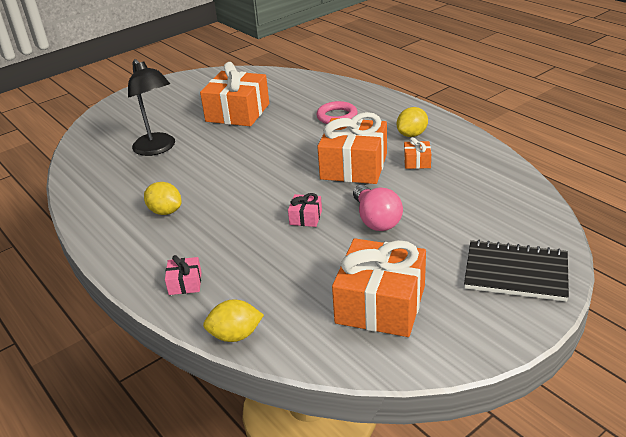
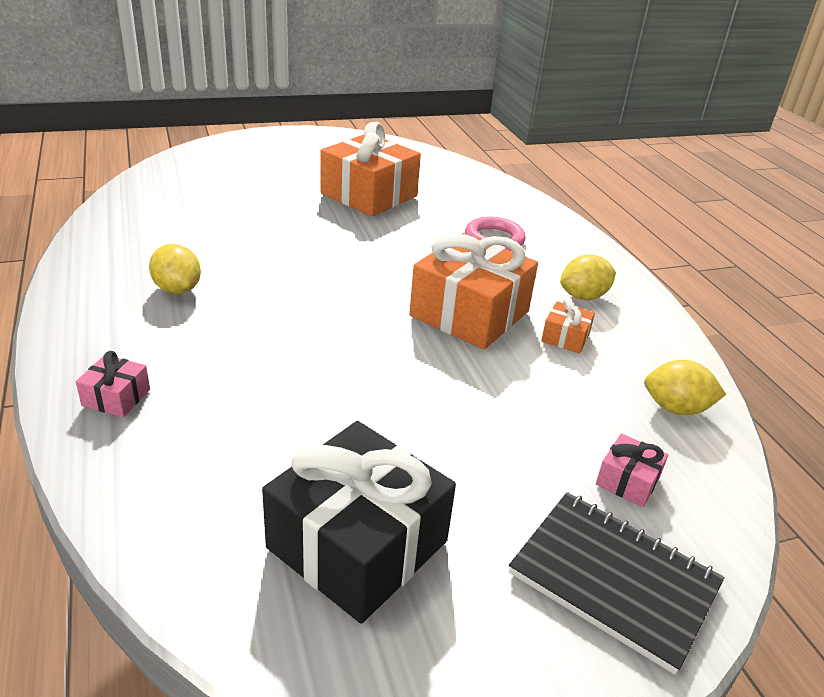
camera: 15 degrees right, 0 degrees up
black lamp [128,59,175,156] -> none
yellow lemon [203,299,264,342] -> yellow lemon moved to [644,360,726,415]
pink gift [288,193,322,227] -> pink gift moved to [596,433,668,507]
orange gift [332,238,426,337] -> black gift [262,421,456,623]
pink light bulb [353,185,403,231] -> none

